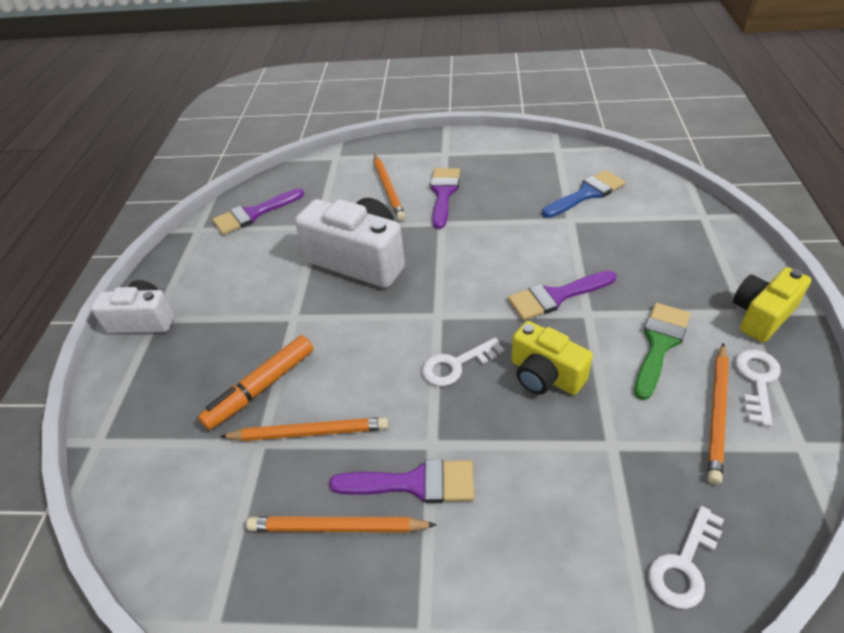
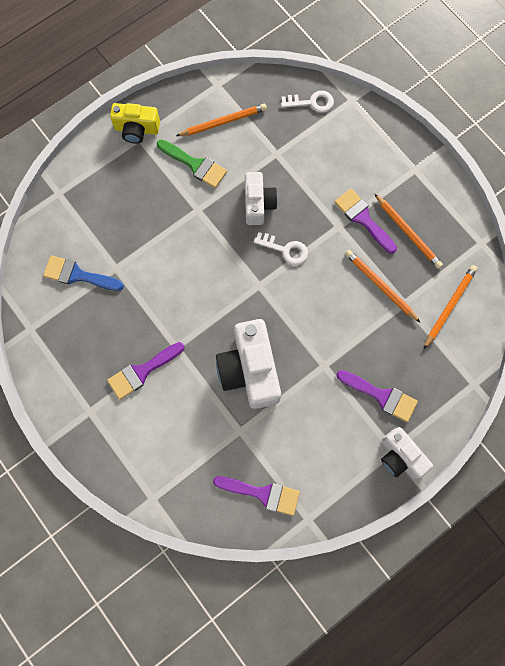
camera: 135 degrees left, 30 degrees up
orange marker [198,335,313,430] -> none
orange pencil [374,155,405,221] -> orange pencil moved to [424,265,478,349]
purple brush [508,271,617,320] -> purple brush moved to [337,370,418,422]
yellow camera [511,321,593,395] -> white camera [245,172,278,225]
green brush [634,303,690,400] -> green brush turned 135 degrees counterclockwise [157,139,227,188]
white key [735,349,781,427] -> none

